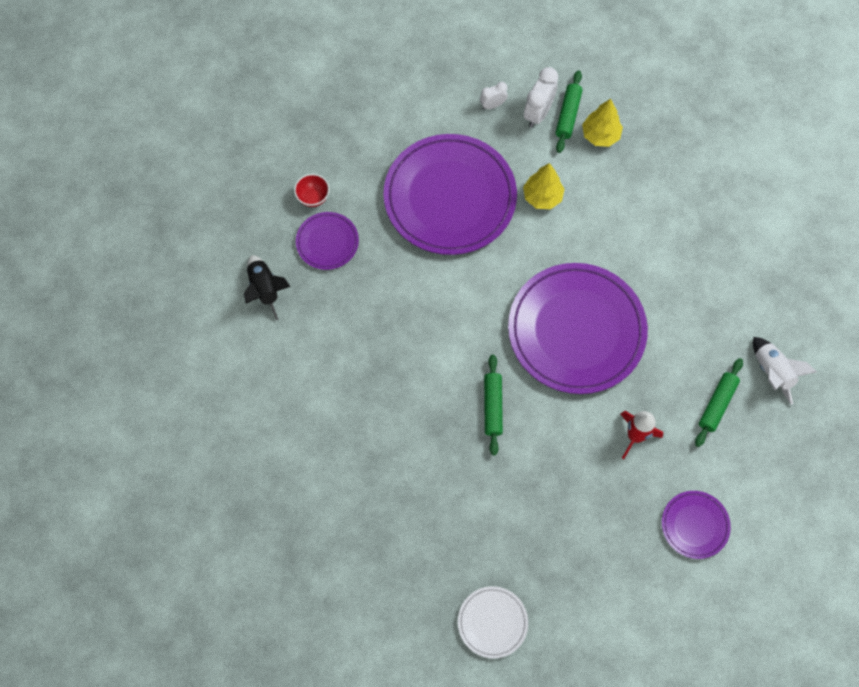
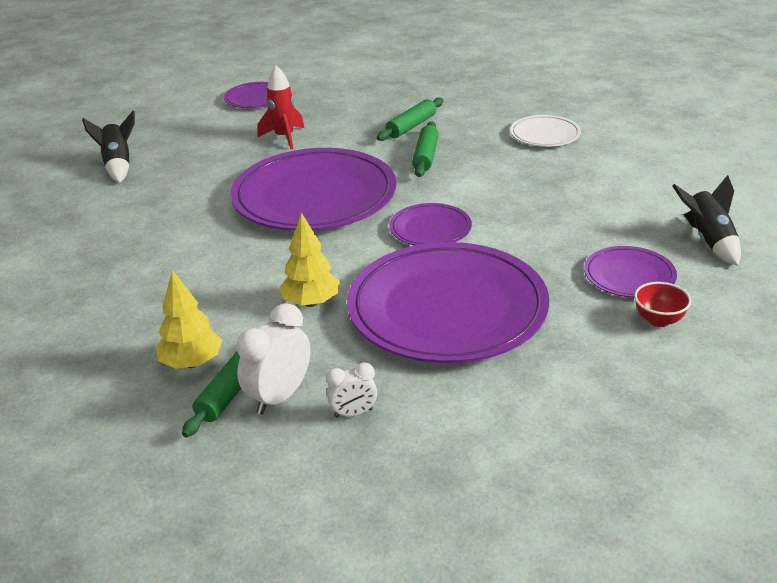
camera: 170 degrees left, 35 degrees down
white plate [458,586,528,659] -> white plate moved to [510,115,581,147]
green rolling pin [695,358,743,447] -> green rolling pin moved to [377,98,444,141]
white rocket [753,337,817,405] -> black rocket [82,111,135,183]
none -> purple plate [389,203,472,246]

